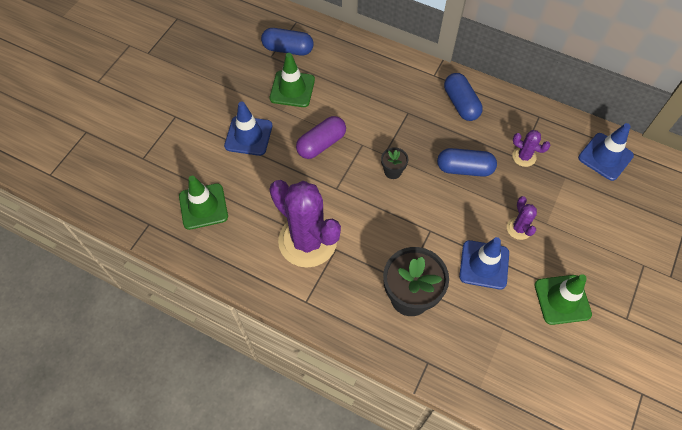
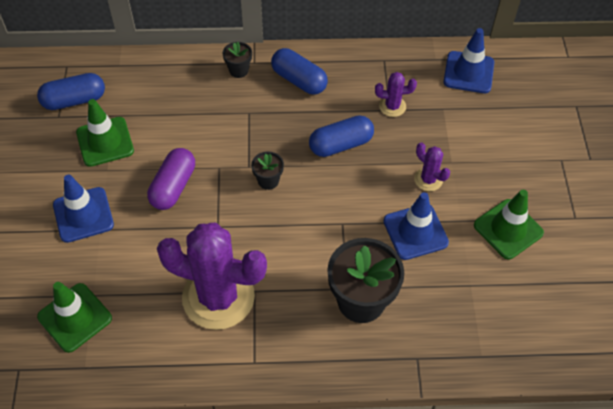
camera: 30 degrees left, 5 degrees down
none -> black flower pot [223,42,252,78]

